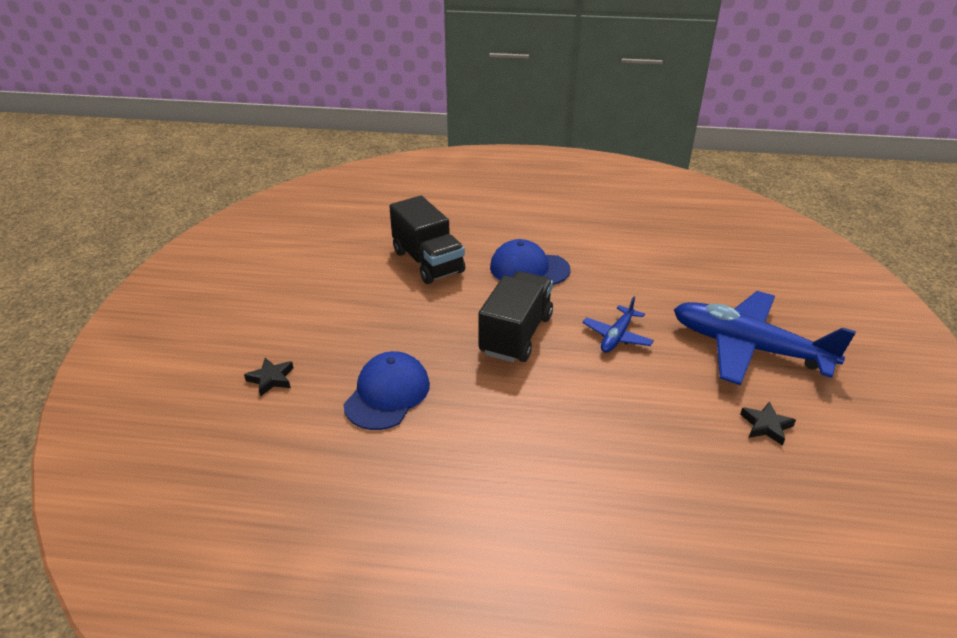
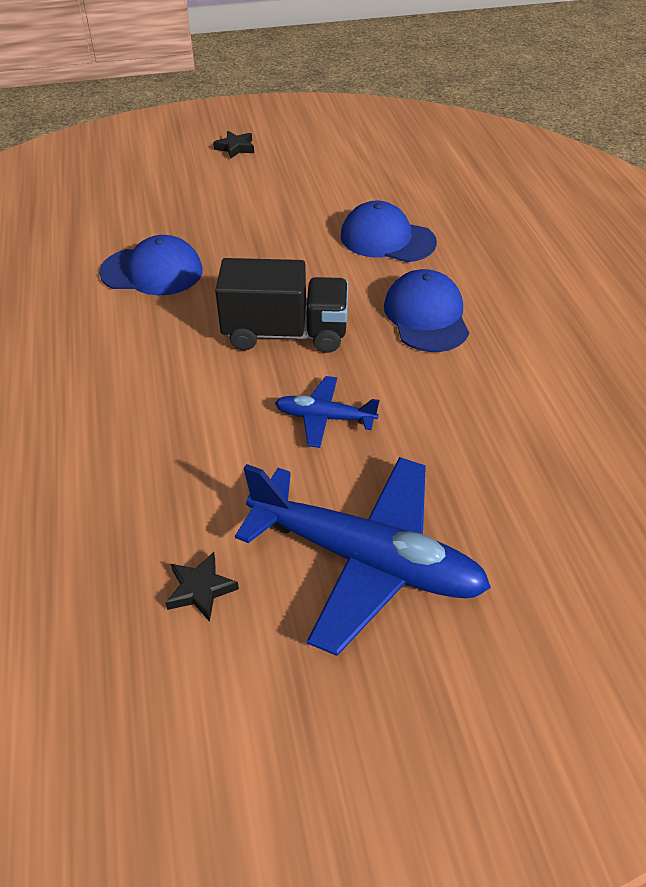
camera: 70 degrees right, 10 degrees up
black star [244,358,293,397] -> black star moved to [213,131,254,159]
black truck [389,195,465,284] -> blue cap [341,201,437,262]
blue plane [673,291,856,385] -> blue plane turned 105 degrees clockwise [235,457,491,656]

